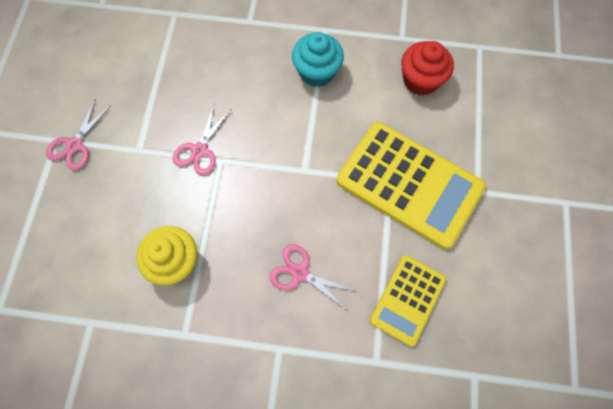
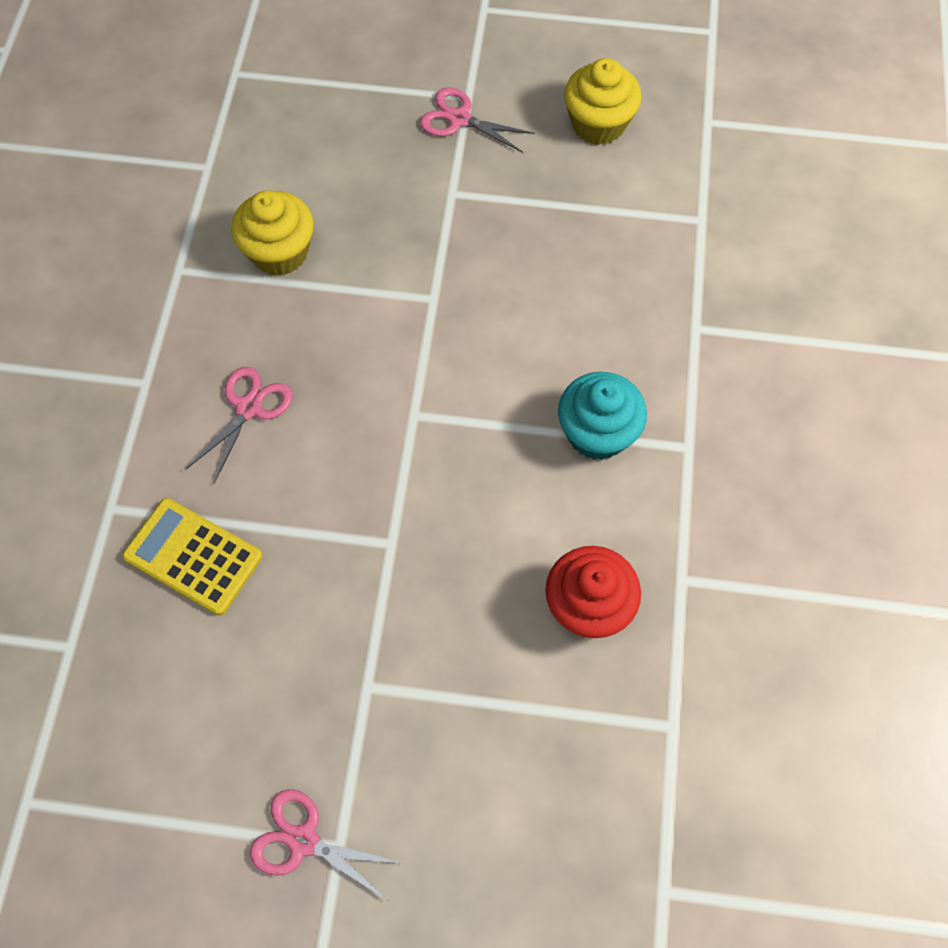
camera: 90 degrees right, 5 degrees down
pink scissors [173,105,231,175] -> pink scissors moved to [250,789,404,900]
yellow calculator [336,122,486,249] -> none
none -> yellow cupcake [564,58,642,145]

